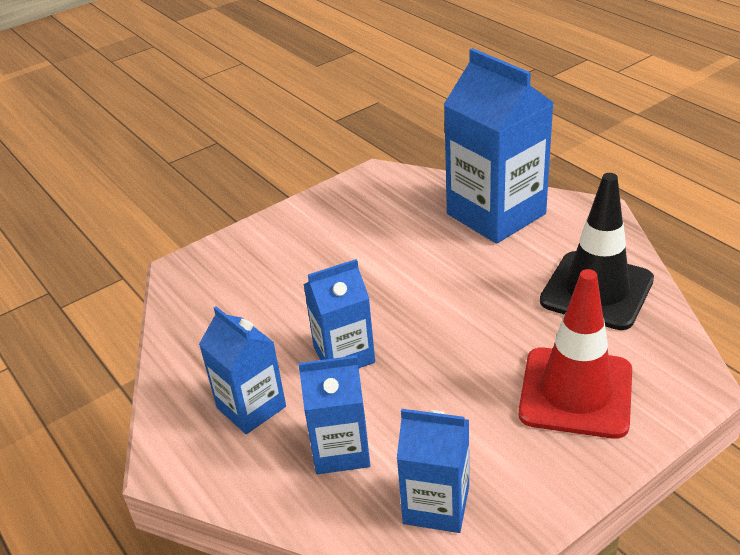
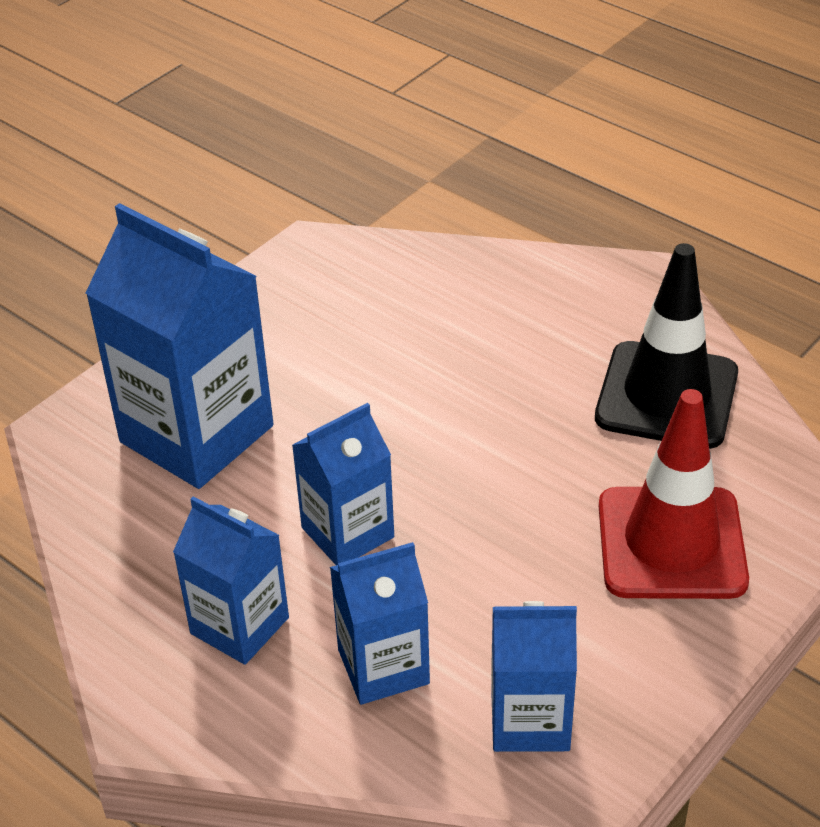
camera: 15 degrees left, 5 degrees up
blue carton [444,48,554,244] -> blue carton moved to [85,203,273,489]

